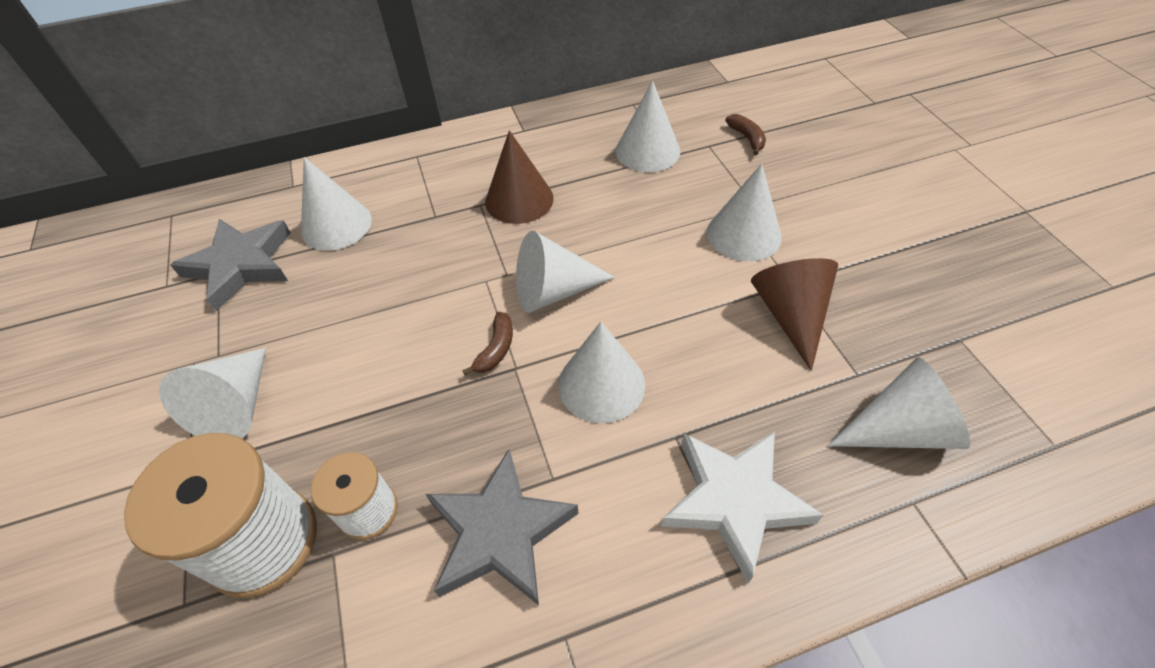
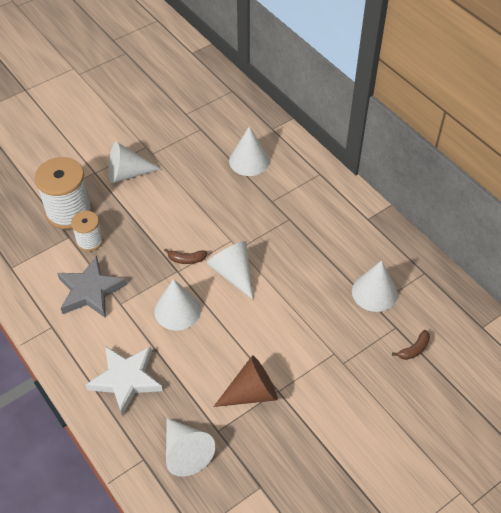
camera: 70 degrees right, 0 degrees up
grey star [171,219,291,311] -> none
brown cone [485,130,554,224] -> none
white cone [707,164,782,261] -> none

